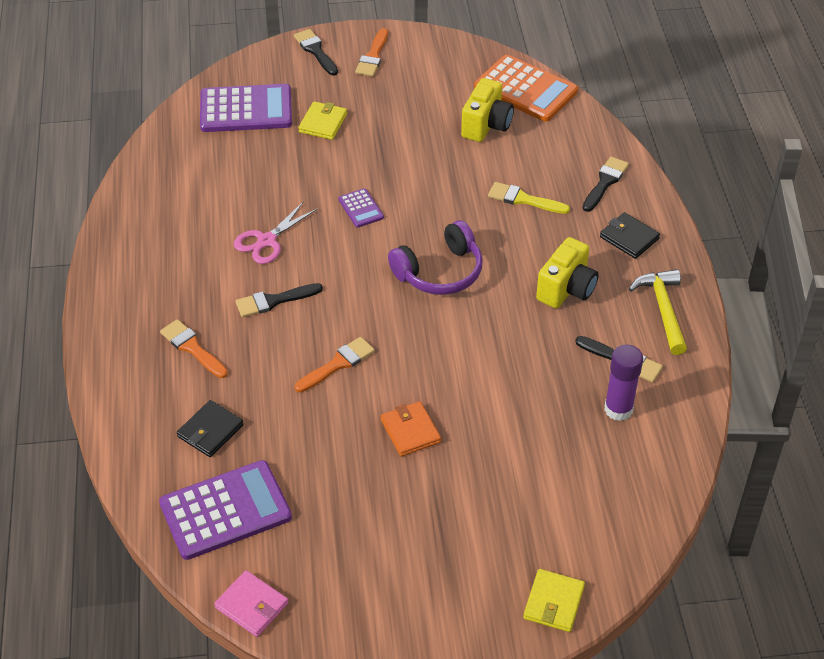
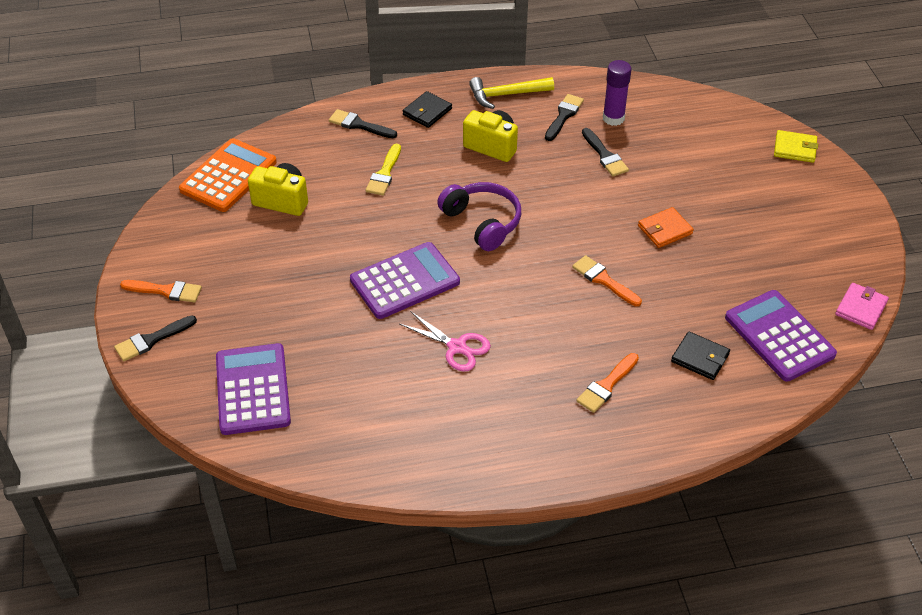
camera: 95 degrees left, 0 degrees up
black brush [236,283,323,317] -> black brush moved to [582,128,629,176]
yellow wallet [298,101,347,140] -> none
purple calculator [338,188,384,228] -> purple calculator [350,242,460,319], size x2.09

